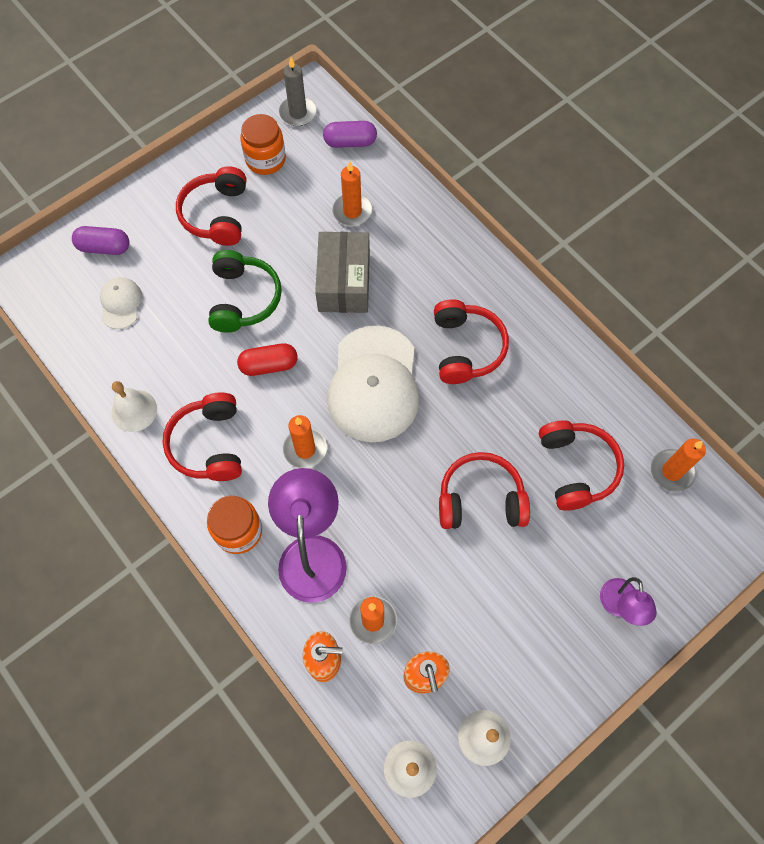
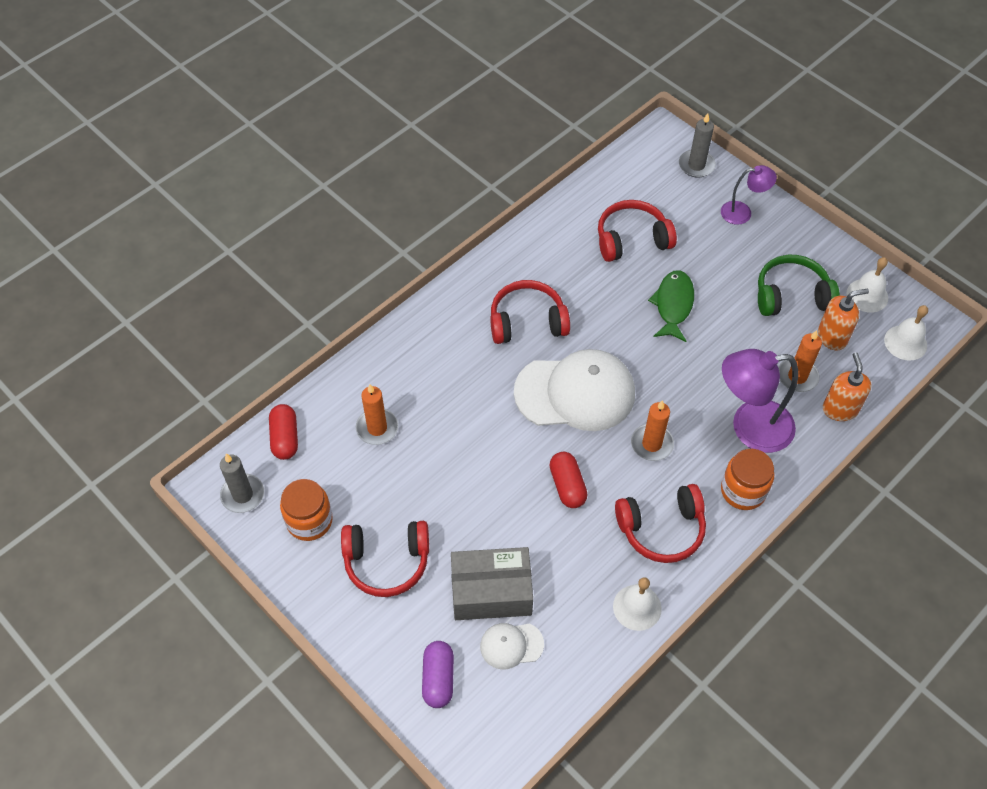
camera: 95 degrees left, 10 degrees down
green headphones [208,250,282,333] -> green headphones moved to [758,255,840,316]
grey box [315,232,370,313] -> grey box moved to [451,547,533,620]
purple capsule [323,121,377,148] -> red capsule [269,404,298,460]
red headphones [439,452,530,529] -> green fish [648,270,694,342]
orange candle [651,439,706,492] -> none
none -> grey candle [679,113,716,177]

